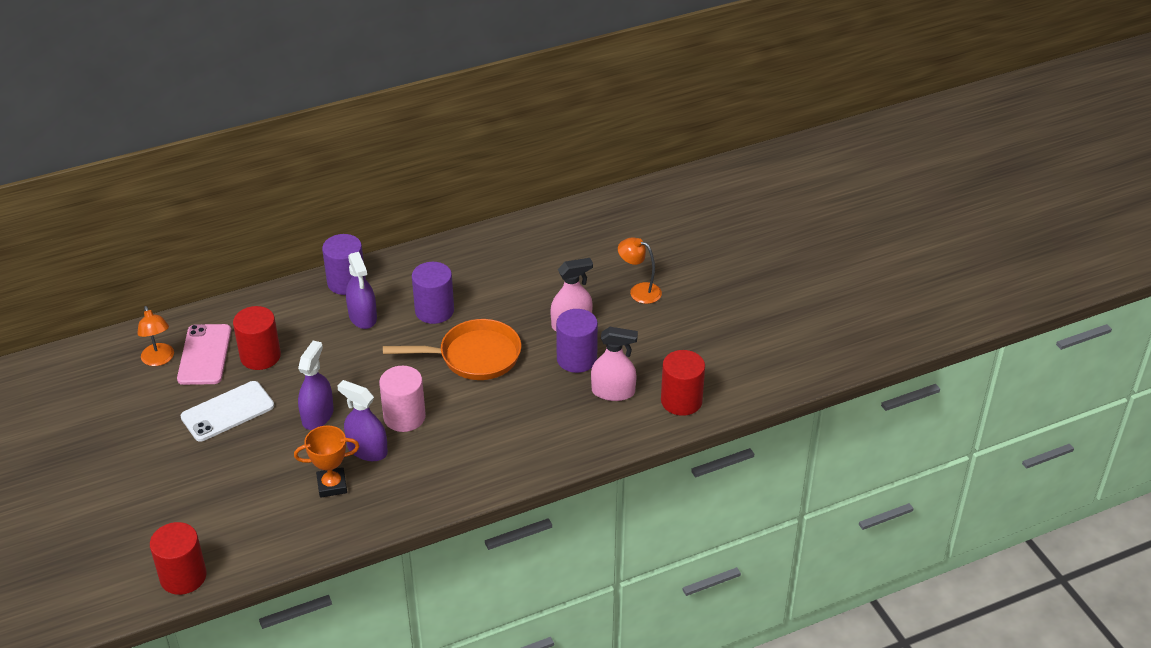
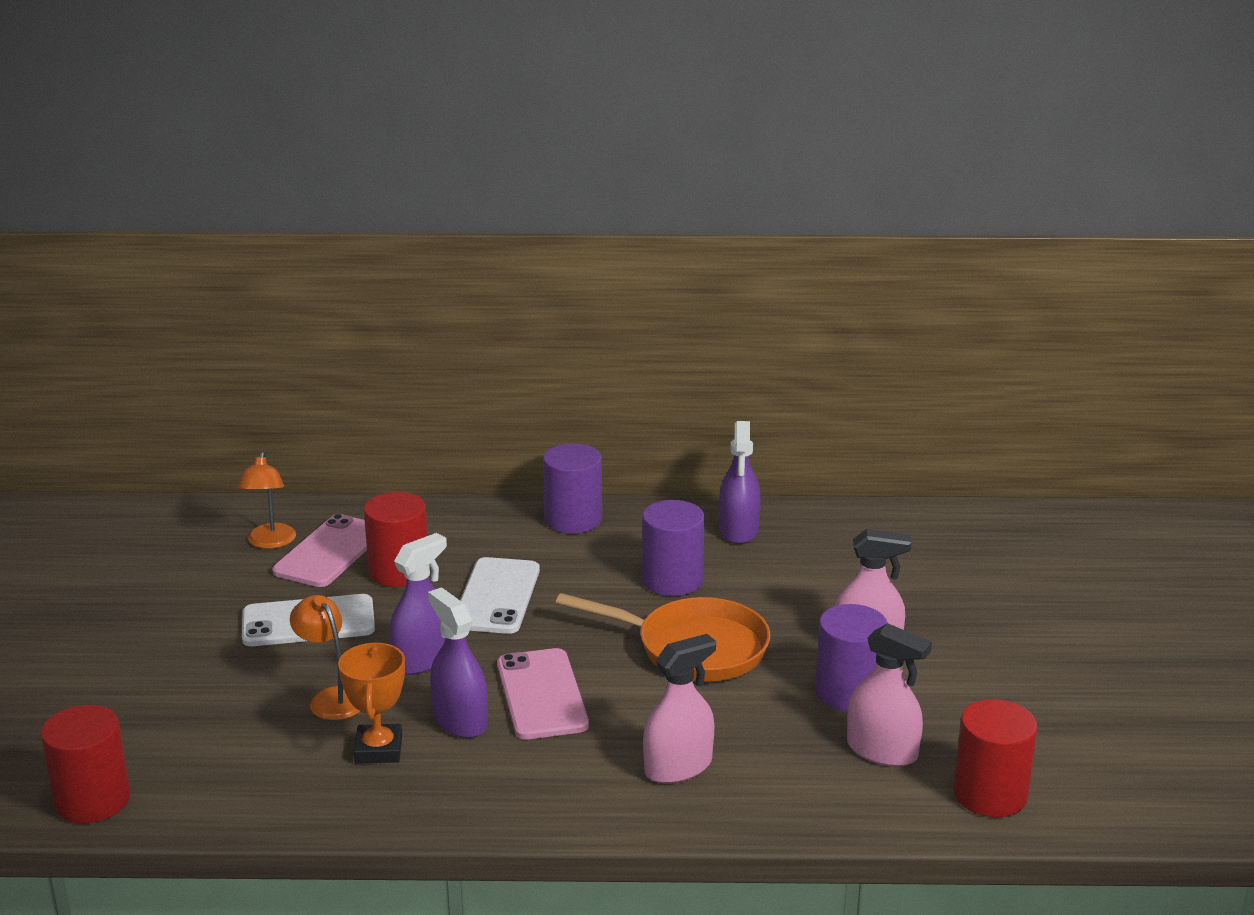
camera: 25 degrees right, 15 degrees down
orange trophy [294,425,359,498] -> orange trophy turned 75 degrees clockwise [338,643,405,764]
purple spray bottle [346,252,377,329] -> purple spray bottle moved to [719,421,761,544]
pink cylinder [379,366,426,432] -> pink phone [497,648,589,740]
orange lamp [618,237,662,304] -> orange lamp moved to [290,595,360,720]
none -> white phone [460,557,540,634]
none -> pink spray bottle [643,634,716,784]

